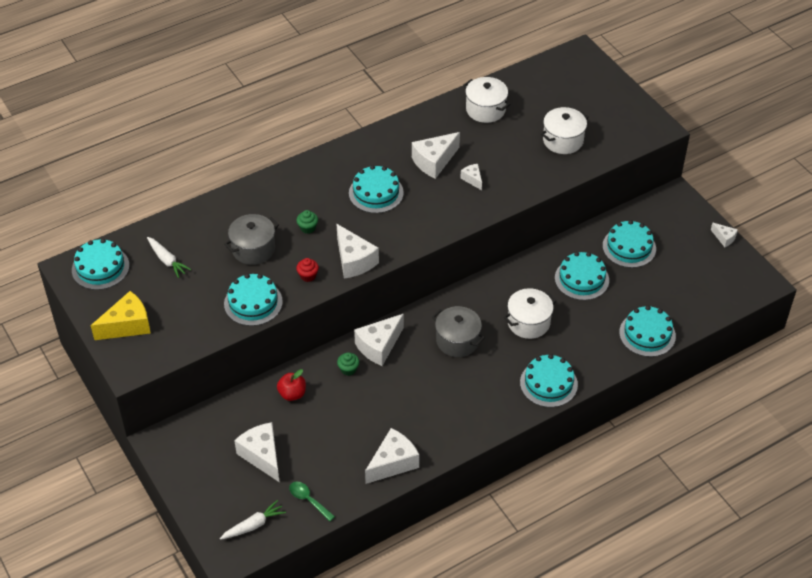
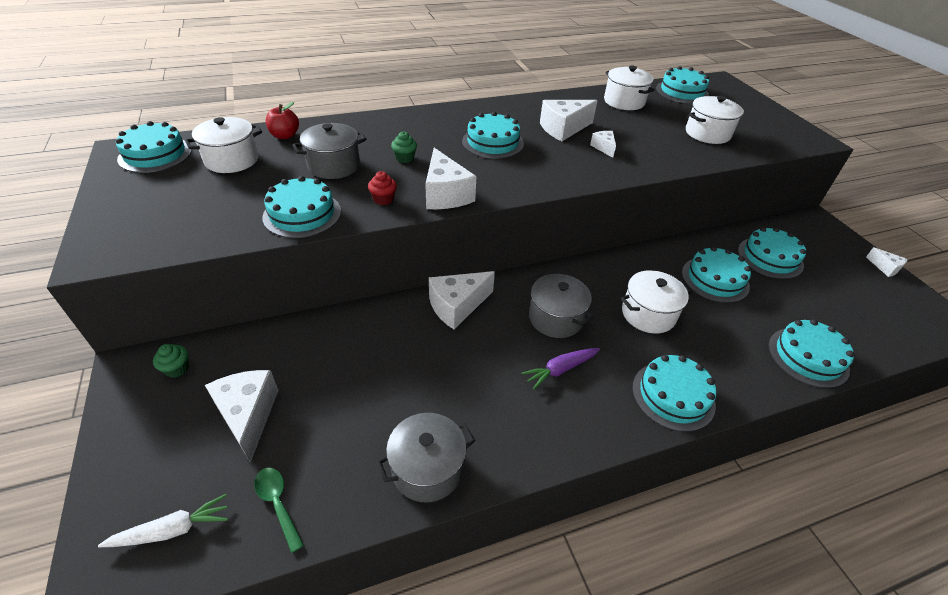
camera: 10 degrees right, 5 degrees down
yellow cheese [91,291,151,340] -> none
white carrot [147,237,191,278] -> white pot [185,117,262,173]
red apple [277,369,306,401] -> red apple moved to [266,102,299,139]
green cupcake [337,352,359,376] -> green cupcake moved to [153,344,189,378]
white cheese [365,428,419,484] -> grey pot [376,413,475,502]
none -> purple carrot [521,348,600,390]
none -> turquoise cake [656,66,709,103]

